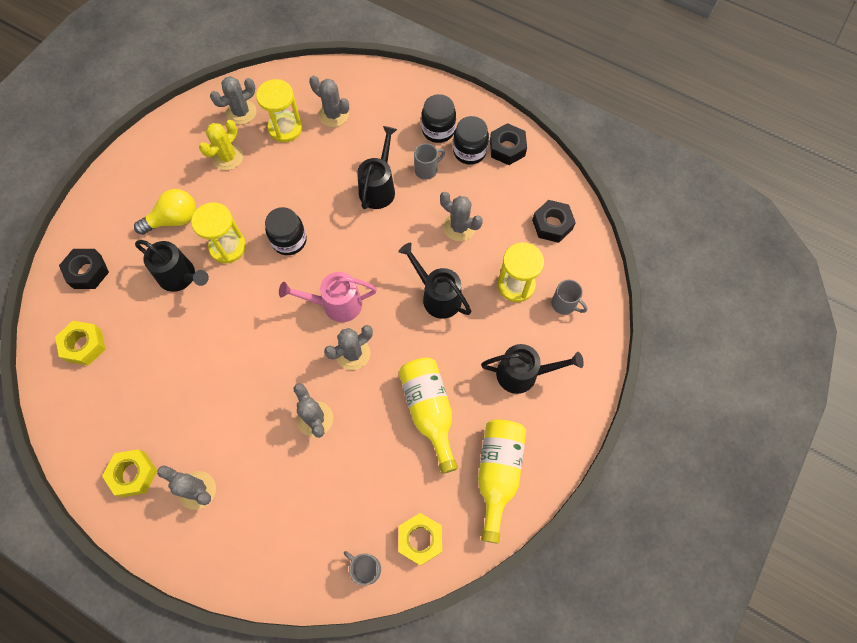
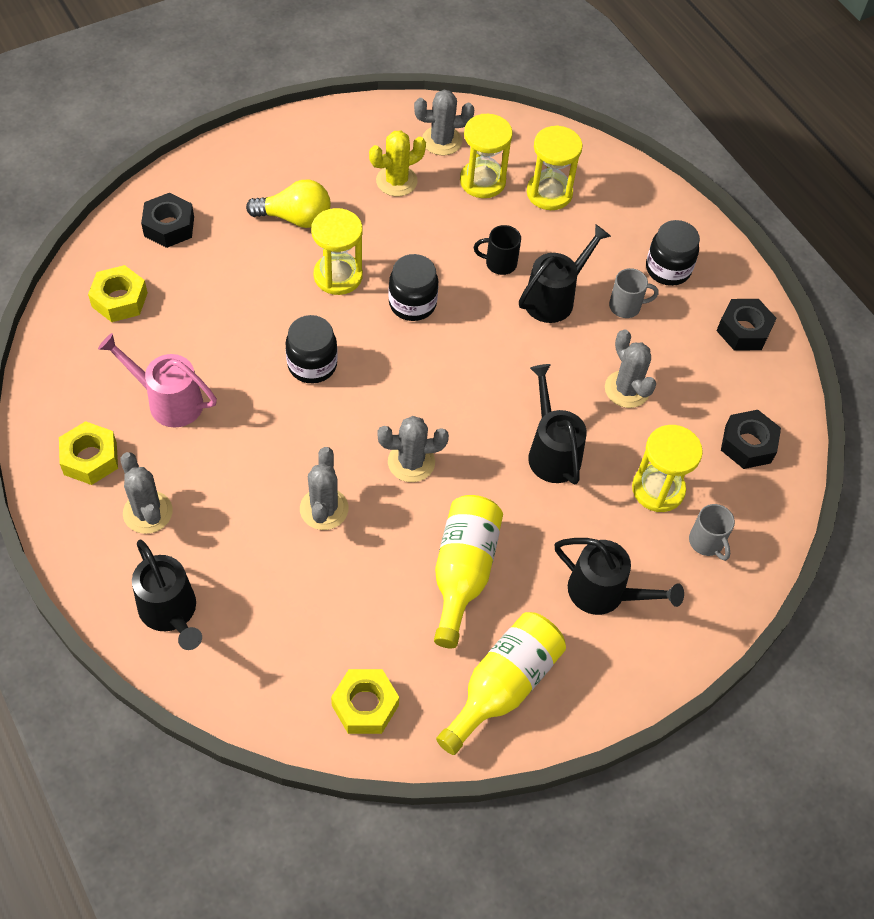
camera: 25 degrees right, 10 degrees down
black watering can [135,240,209,292] -> black watering can moved to [132,540,202,650]
pink watering can [279,272,377,322] -> pink watering can moved to [98,333,217,428]
grey cactus [309,76,349,127] -> yellow hourglass [527,125,583,210]
grey mug [344,551,381,585] -> none
black jar [453,116,489,165] -> black jar moved to [286,315,338,383]
none -> black mug [474,225,521,275]

